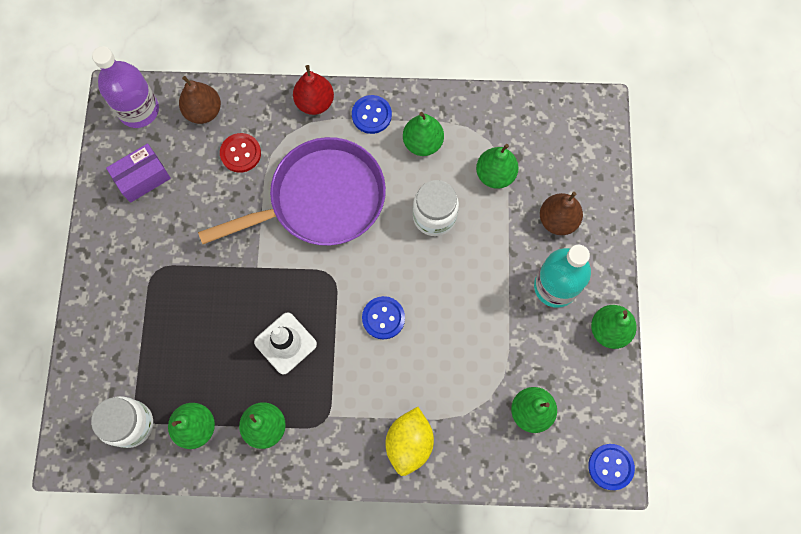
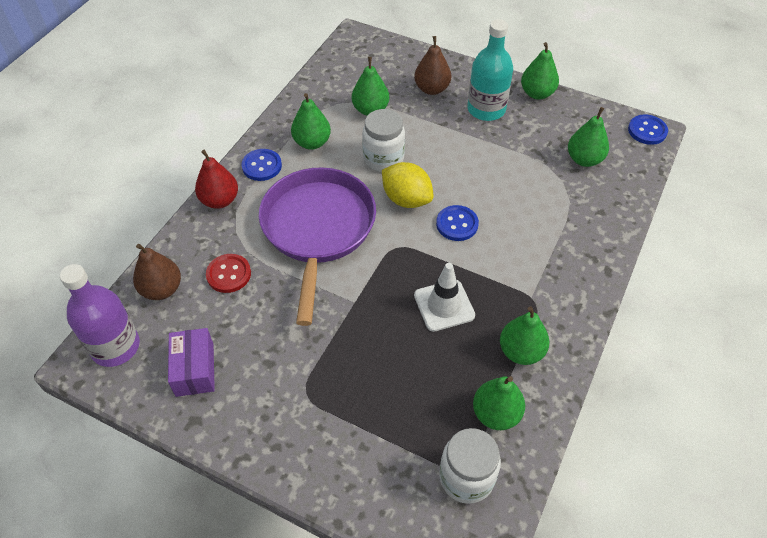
camera: 65 degrees left, 20 degrees down
yellow lemon [385,407,434,476] -> yellow lemon moved to [382,162,434,208]

